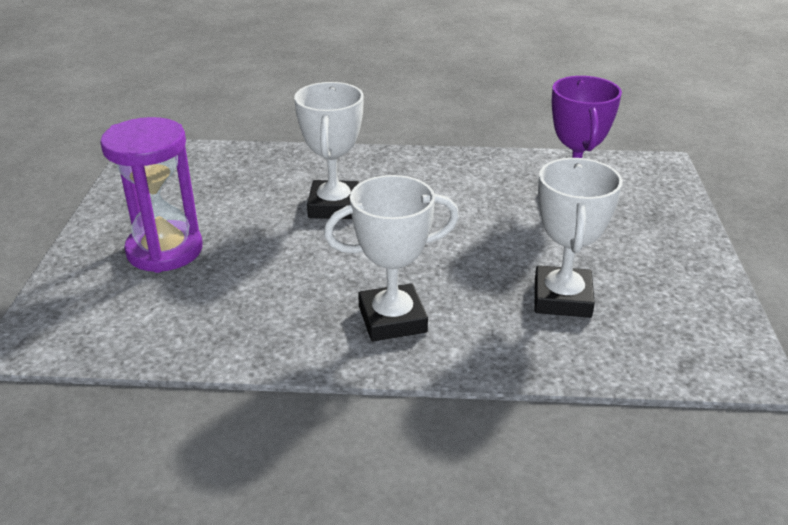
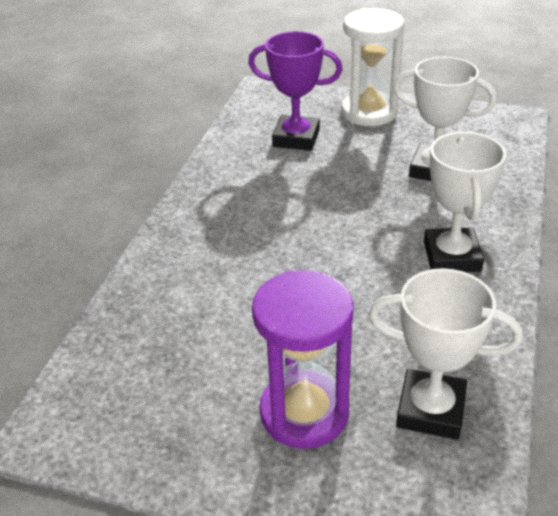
camera: 75 degrees left, 5 degrees up
white trophy [294,82,364,219] -> white trophy moved to [369,268,522,440]
none -> white hourglass [341,8,405,126]

